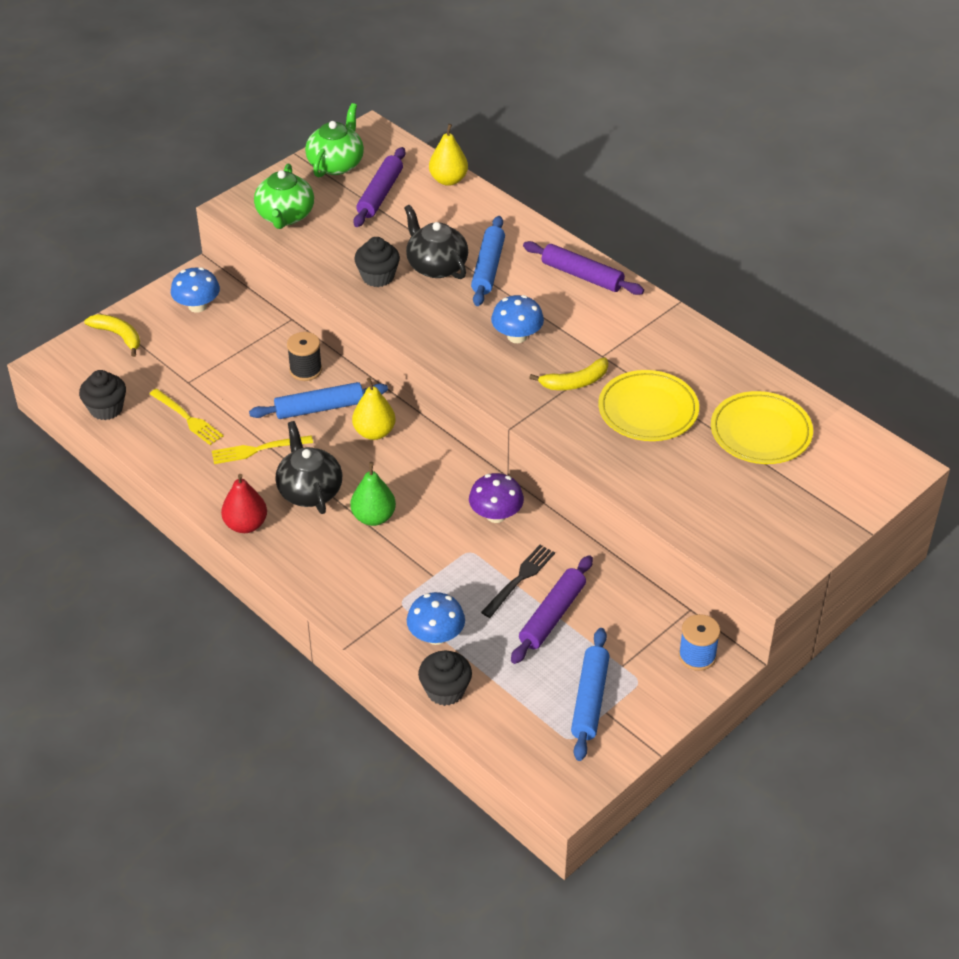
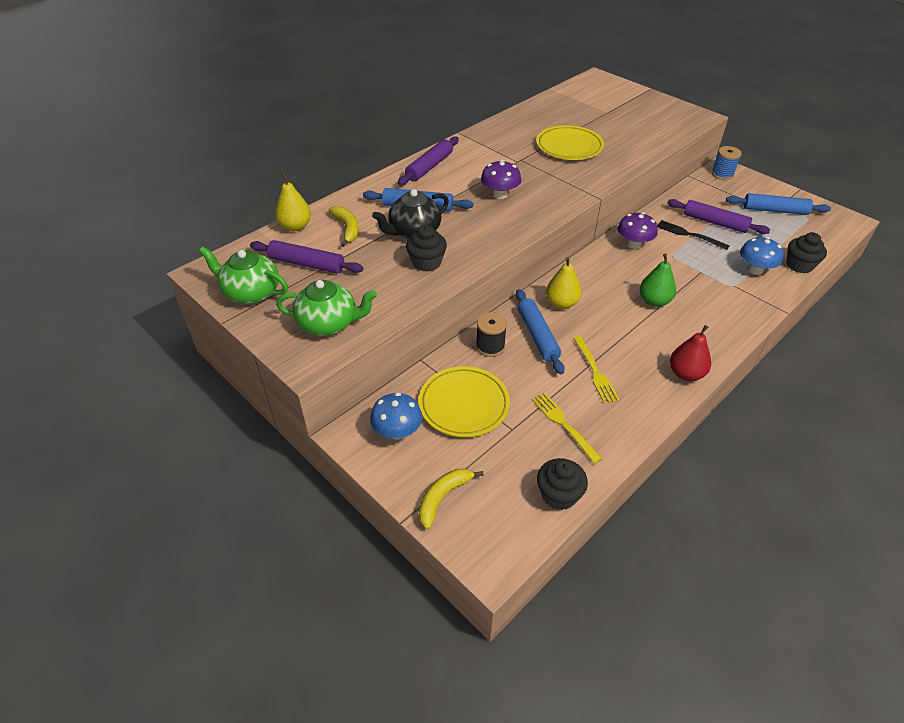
camera: 90 degrees left, 0 degrees up
yellow fork [150,389,224,445] -> yellow fork turned 75 degrees counterclockwise [532,393,602,464]
black teapot [275,421,342,514] -> none
blue mushroom [491,295,544,343] -> purple mushroom [481,160,521,199]
yellow banana [529,358,608,390] -> yellow banana moved to [329,206,359,247]
yellow plate [711,391,813,464] -> yellow plate moved to [419,366,510,437]

